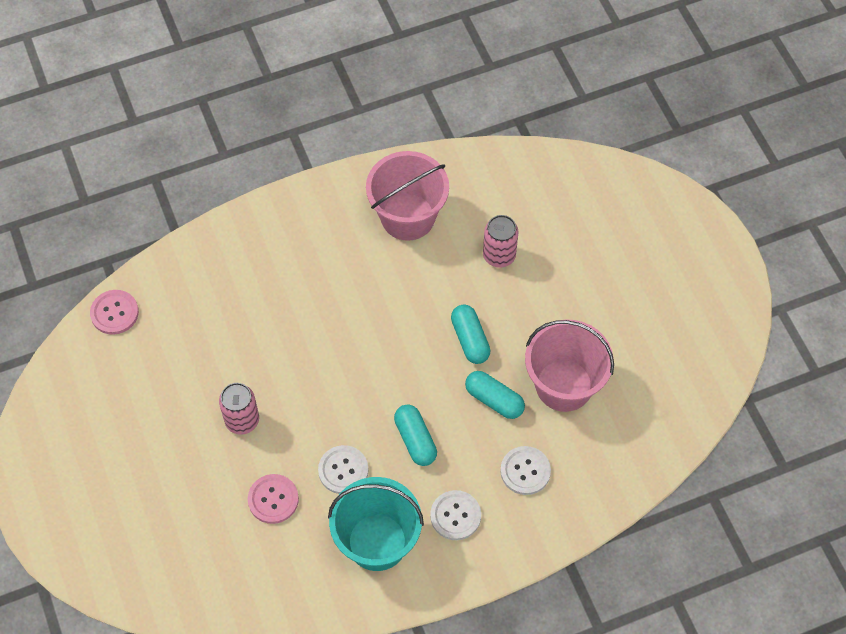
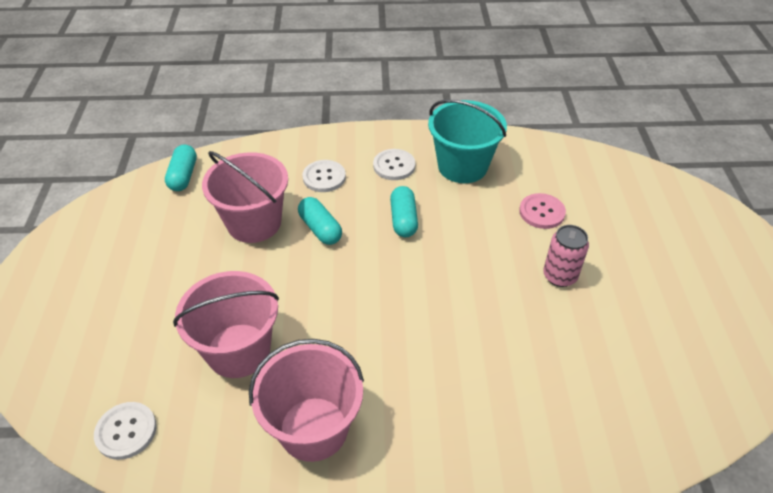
camera: 160 degrees left, 15 degrees down
pink button [90,290,139,335] -> none
white button [318,445,369,494] -> white button moved to [94,402,157,460]
turquoise capsule [451,305,491,364] -> turquoise capsule moved to [165,144,197,191]
pink can [483,215,519,268] -> pink bucket [173,271,279,378]

